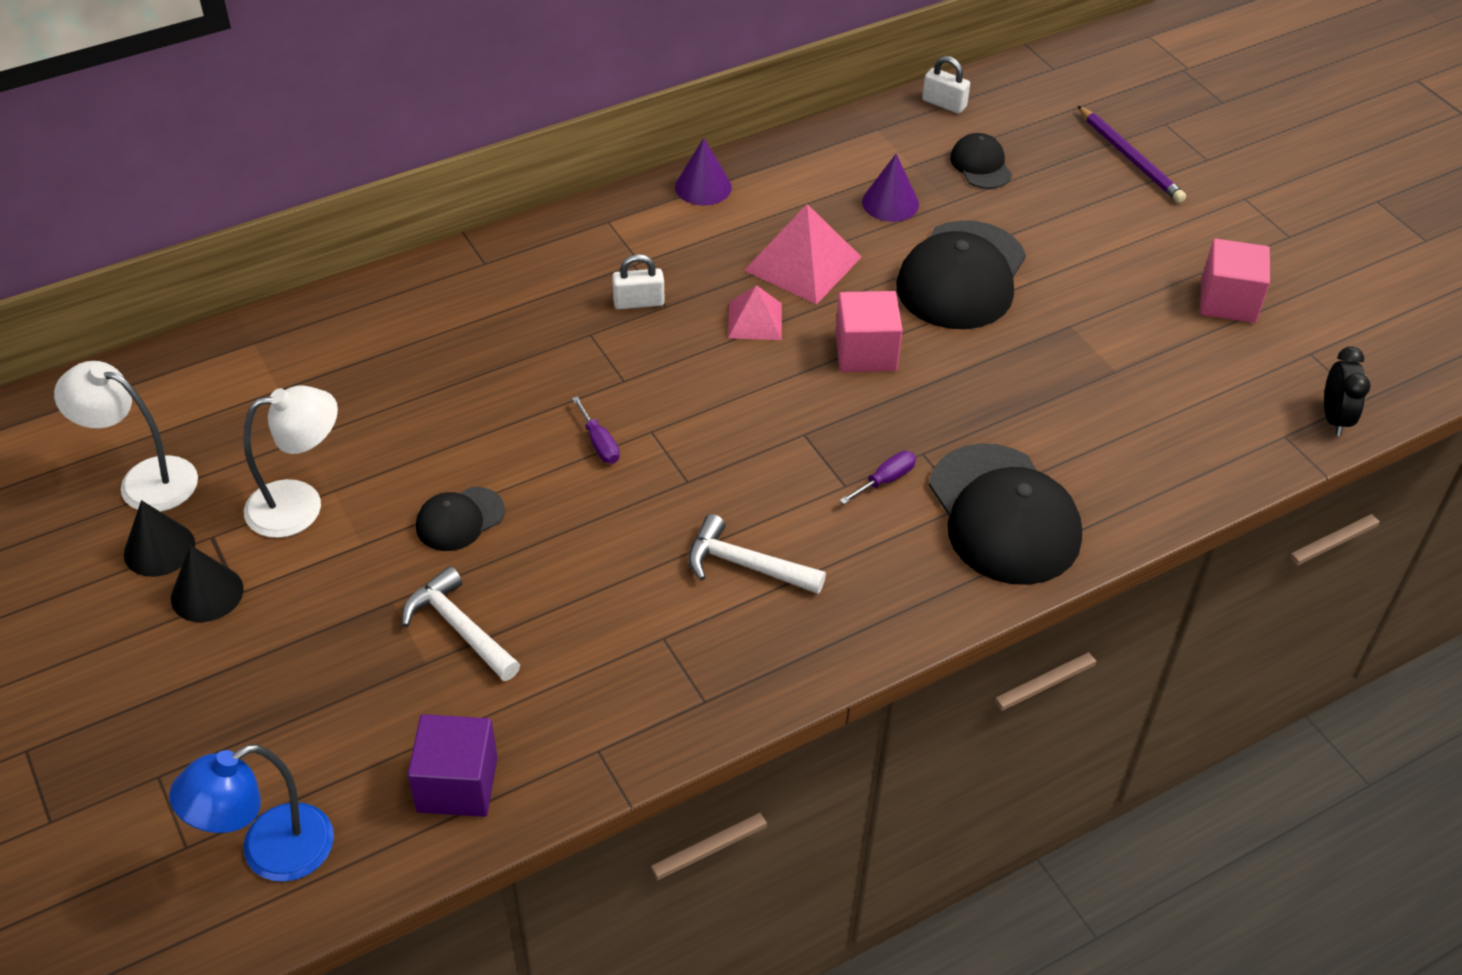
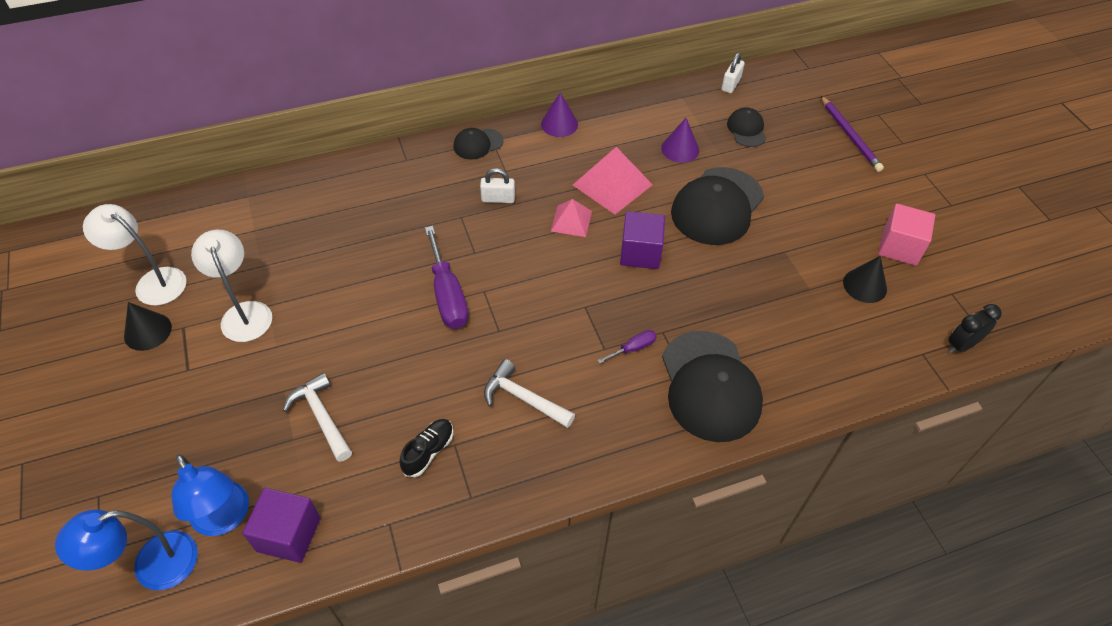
camera: 10 degrees right, 5 degrees up
black cone [171,545,243,622] -> black cone moved to [843,256,887,303]
white lamp [243,385,338,538] -> white lamp turned 105 degrees counterclockwise [191,230,272,342]
black cap [416,487,505,551] -> black cap moved to [454,128,504,160]
purple screwdriver [572,396,620,464] -> purple screwdriver [425,226,469,329], size x2.04
pink cube [835,291,903,372] -> purple cube [620,211,665,269]
white padlock [922,56,970,114] -> white padlock turned 75 degrees clockwise [721,52,745,93]
black clock [1324,347,1371,436] -> black clock turned 135 degrees counterclockwise [948,304,1002,353]
none -> blue lamp [171,454,249,536]
none -> black shoe [399,419,453,477]

